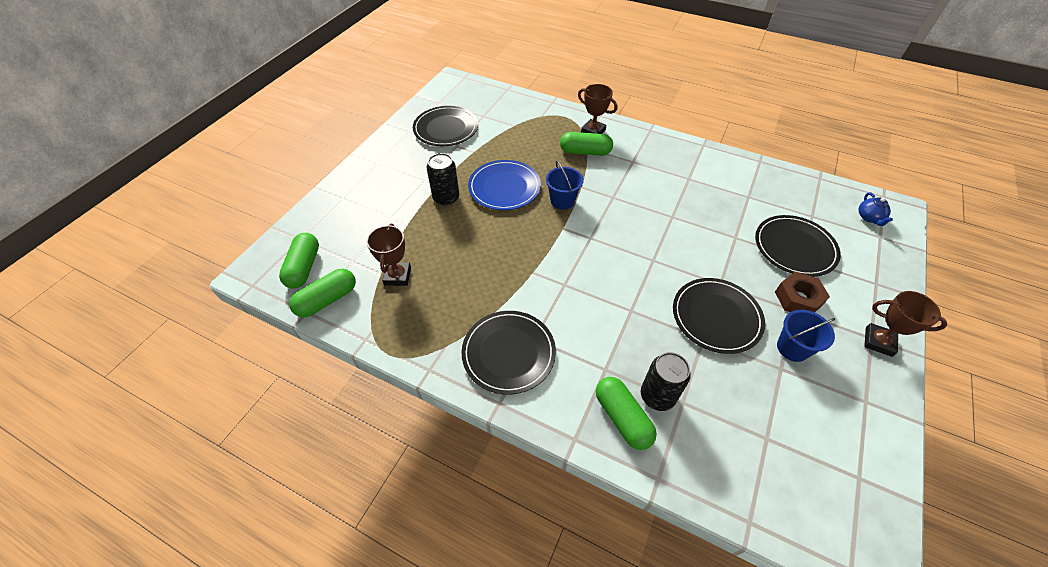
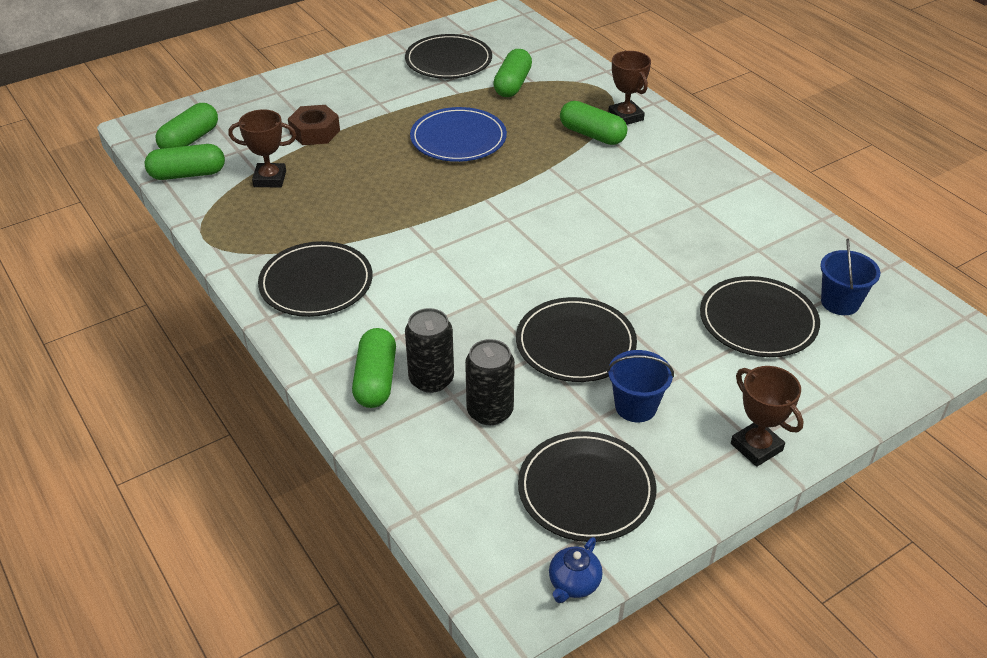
camera: 30 degrees right, 10 degrees down
brown trophy [367,224,411,286] -> brown trophy turned 60 degrees clockwise [228,109,296,187]
black can [427,153,459,206] -> black can moved to [465,339,515,425]
blue bucket [546,161,584,210] -> blue bucket moved to [820,239,880,315]
brown nut [775,272,830,312] -> brown nut moved to [288,105,340,145]
blue teapot [858,192,893,226] -> blue teapot moved to [549,537,603,603]
none -> green capsule [493,49,532,97]
none -> black plate [518,431,657,542]

